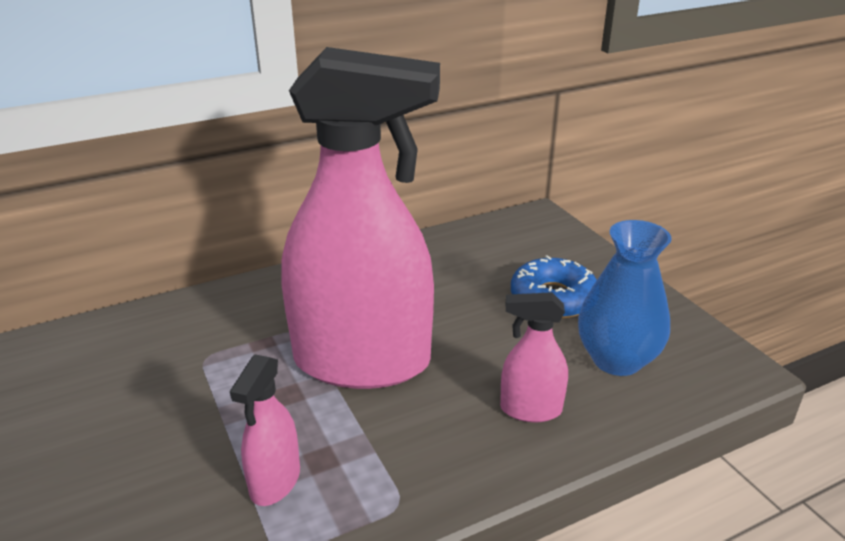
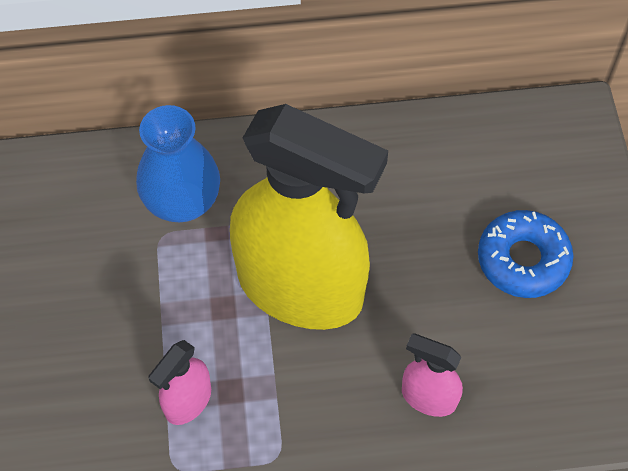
camera: 20 degrees right, 30 degrees up
pink spray bottle [281,47,440,389] -> yellow spray bottle [230,104,388,330]
blue vase [578,220,672,376] -> blue vase moved to [136,105,220,222]

